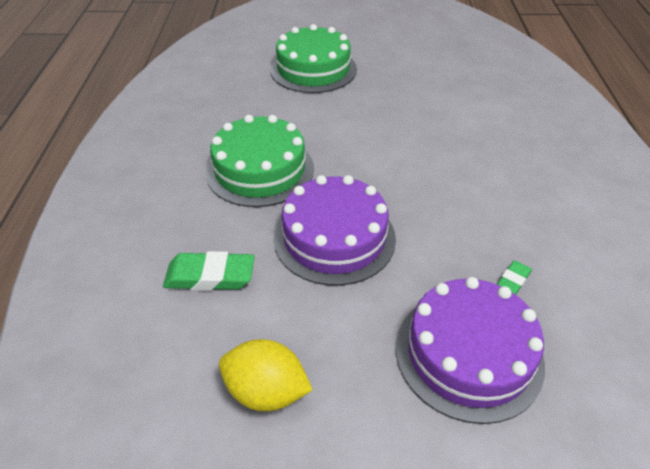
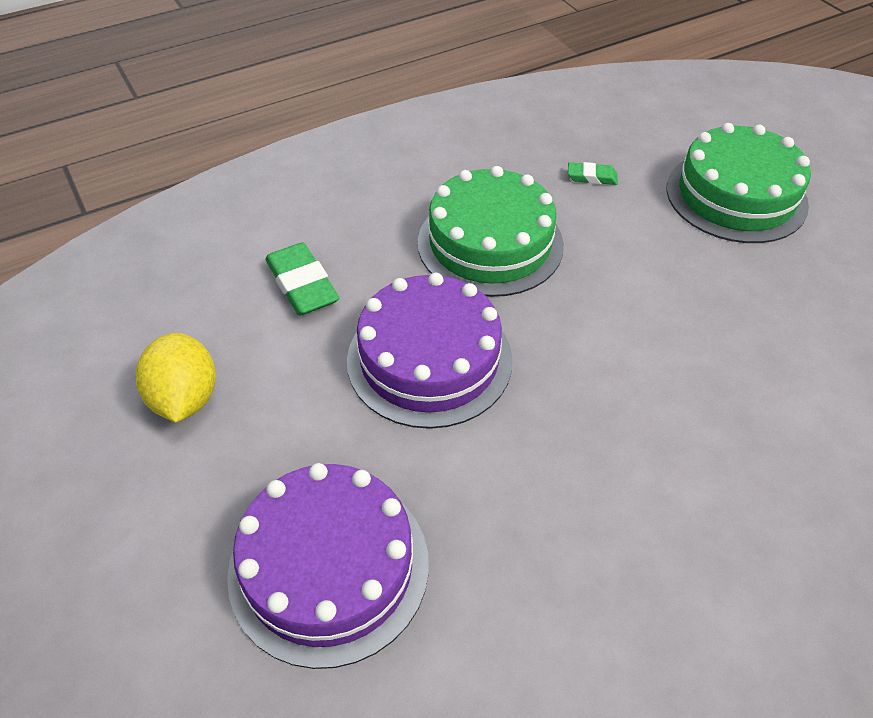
camera: 60 degrees right, 5 degrees up
green eraser [497,260,532,295] -> green eraser moved to [568,162,618,185]

